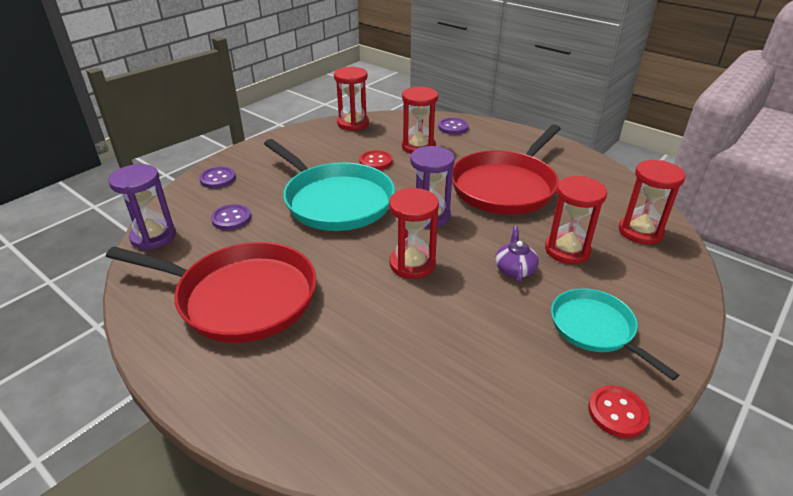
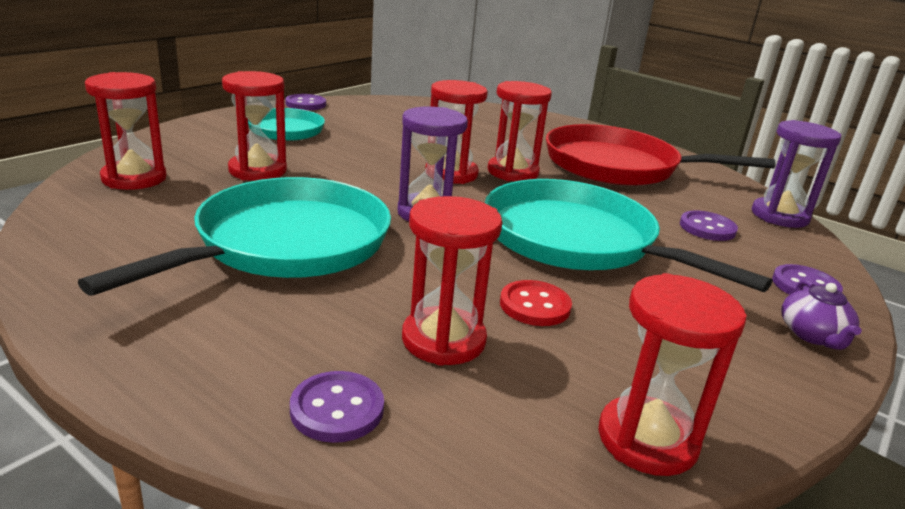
camera: 175 degrees right, 10 degrees down
red pan [452,125,561,215] -> turquoise pan [78,177,391,296]
purple teapot [495,226,539,283] -> purple teapot moved to [781,280,862,350]
red button [588,386,650,438] -> purple button [285,94,326,110]
none -> red hourglass [488,81,552,181]

